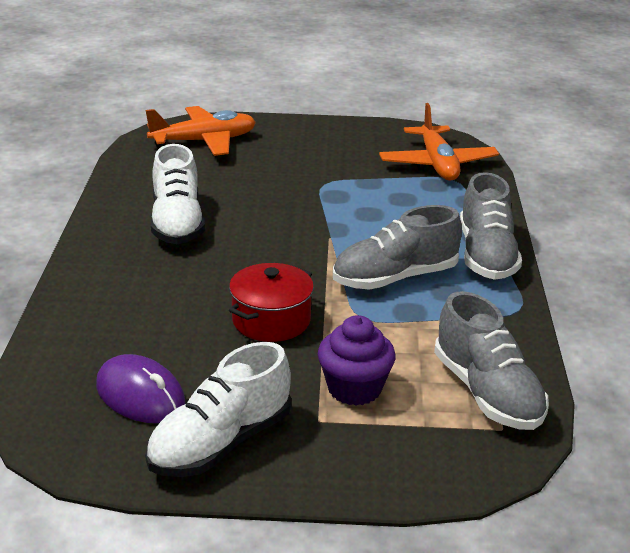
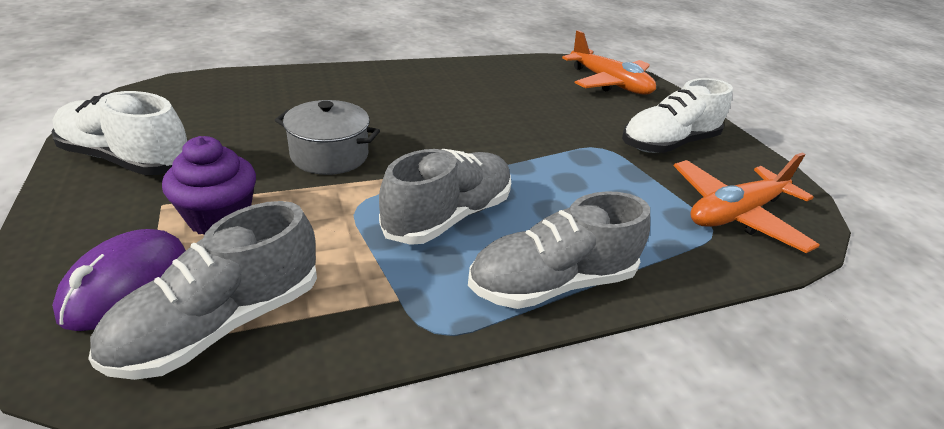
camera: 65 degrees right, 5 degrees up
purple mouse [96,354,185,423] -> purple mouse moved to [52,229,186,331]
white shoe [151,144,205,244] -> white shoe moved to [622,78,733,153]
red pot [229,263,314,342] -> grey pot [275,100,380,175]
grey shoe [333,205,462,290] -> grey shoe turned 90 degrees clockwise [379,149,511,245]

